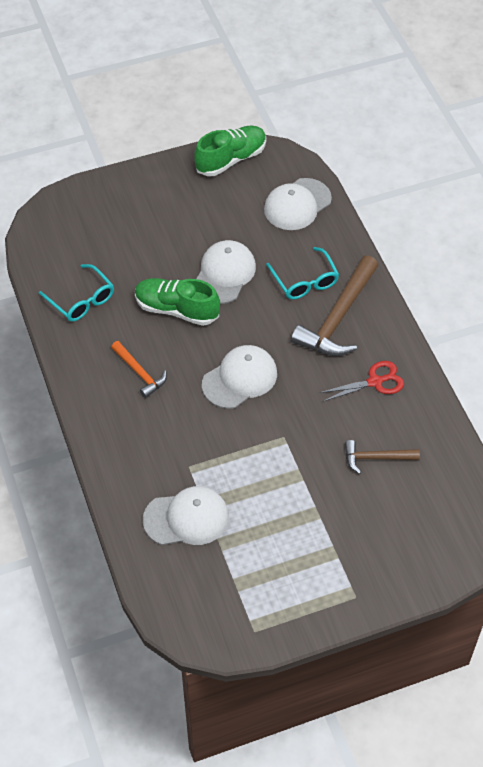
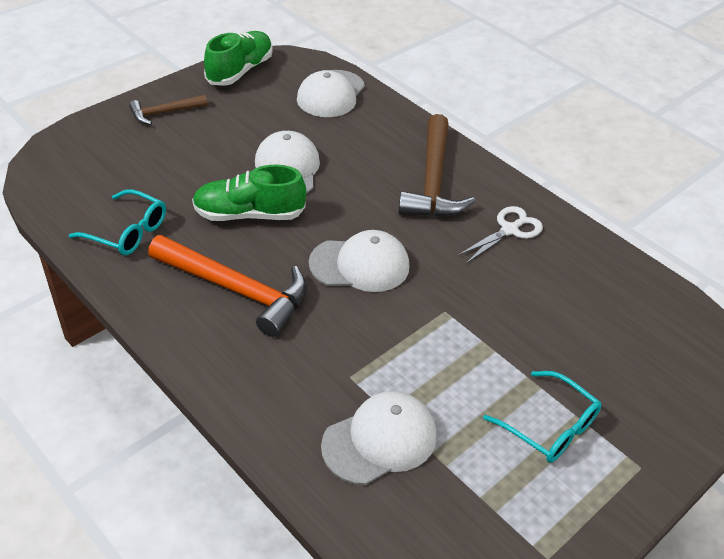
camera: 25 degrees left, 10 degrees down
orange hammer [111,341,167,398] -> orange hammer [148,235,307,337], size x1.84
white cap [202,345,277,409] -> white cap turned 60 degrees clockwise [309,230,409,292]
turquoise glasses [266,247,339,300] -> turquoise glasses moved to [483,371,601,463]
red scissors [319,361,404,402] -> white scissors [458,206,543,264]
brown hammer [345,440,420,474] -> brown hammer moved to [129,95,207,125]

